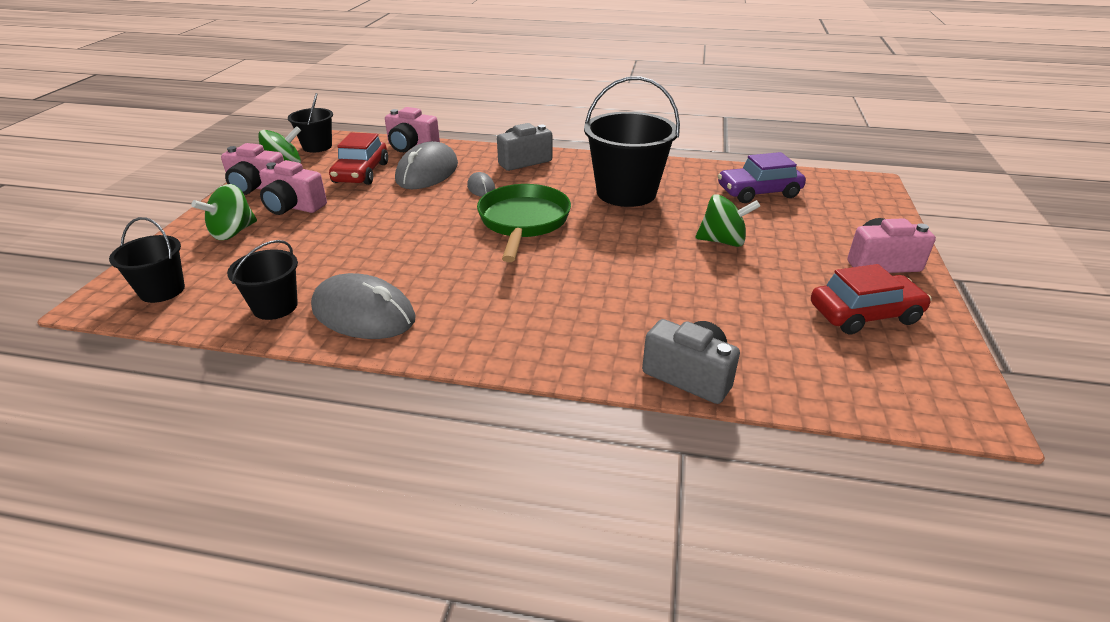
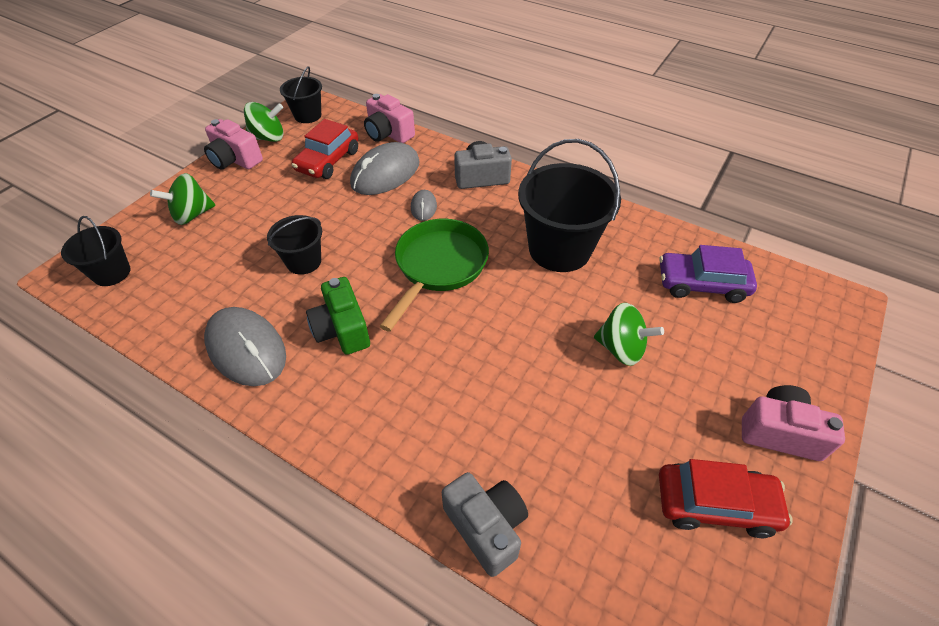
camera: 20 degrees right, 15 degrees up
black bucket [227,240,298,320] -> black bucket moved to [267,215,322,275]
pink camera [259,160,327,215] -> none
none -> green camera [306,277,370,355]

